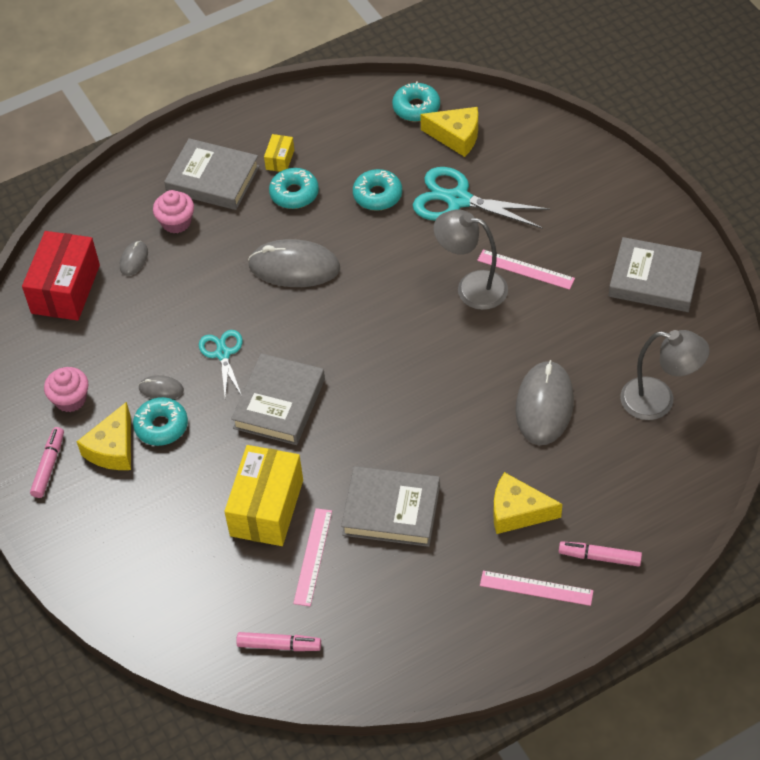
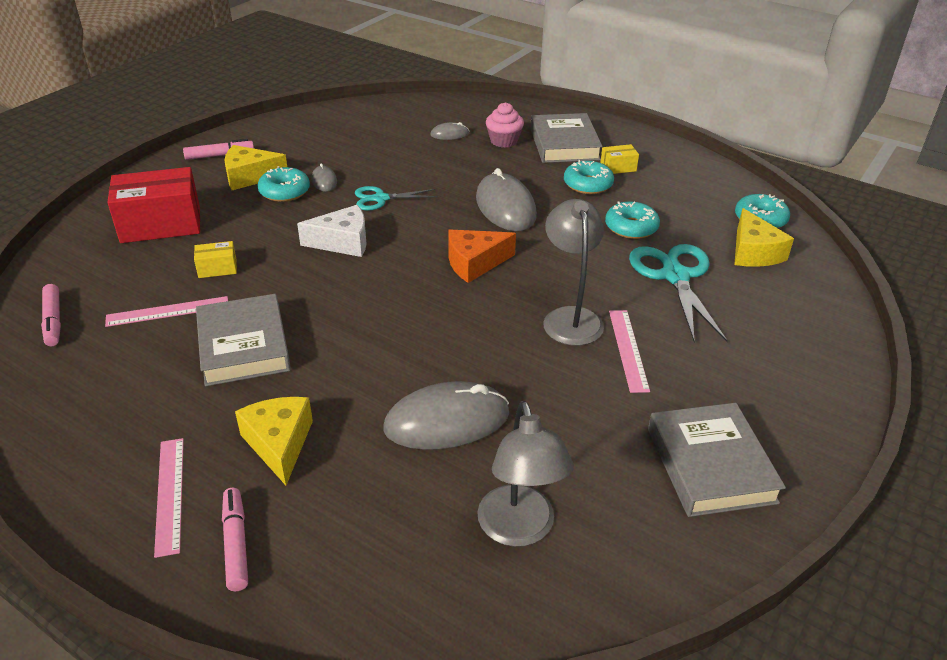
camera: 60 degrees right, 15 degrees down
red box [22,231,100,321] -> red box moved to [107,167,200,243]
pink cupcake [44,367,88,412] -> none
turquoise scissors [199,330,243,397] -> turquoise scissors turned 150 degrees counterclockwise [355,186,437,211]
yellow box [224,445,303,546] -> yellow box [194,241,237,278], size x0.46
grey book [231,353,325,445] -> white cheese [297,205,367,257]
none -> orange cheese [448,230,516,283]

